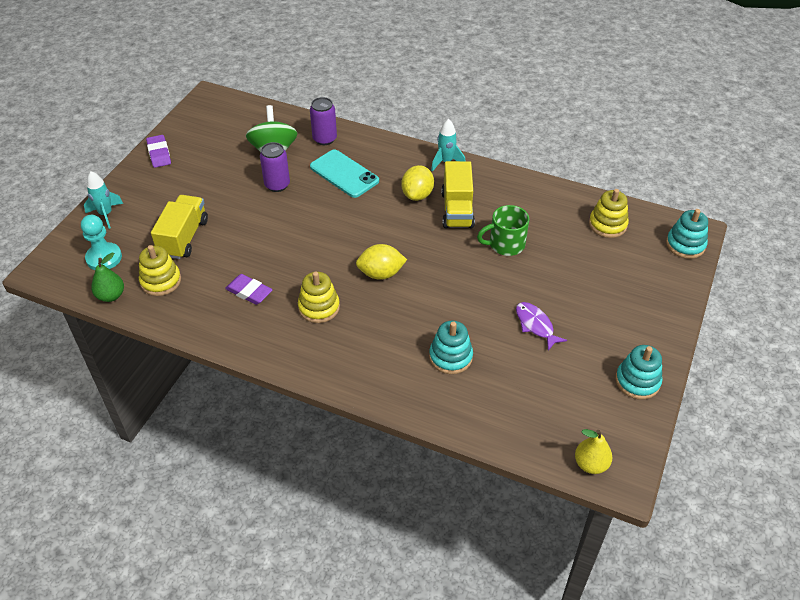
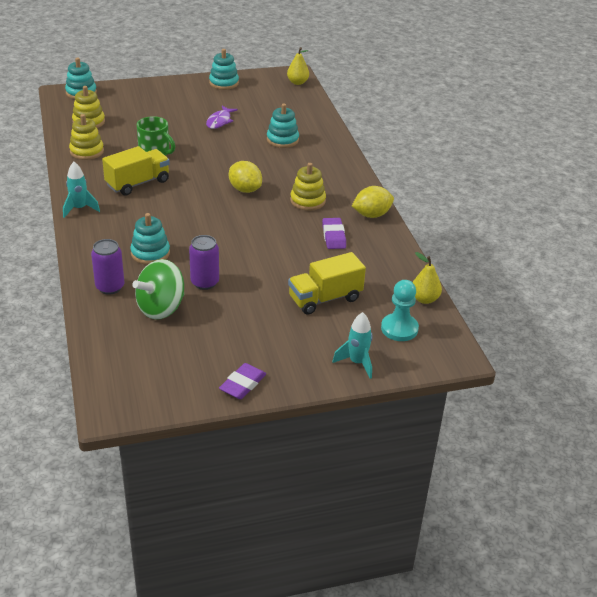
camera: 130 degrees left, 10 degrees down
green pear [91,252,124,302] -> yellow pear [413,252,442,304]
yellow stacking toy [139,245,181,296] -> yellow stacking toy moved to [69,114,104,160]
turquoise phone [310,149,379,198] -> turquoise stacking toy [130,213,170,265]
yellow lemon [401,165,434,201] -> yellow lemon moved to [352,186,394,218]

